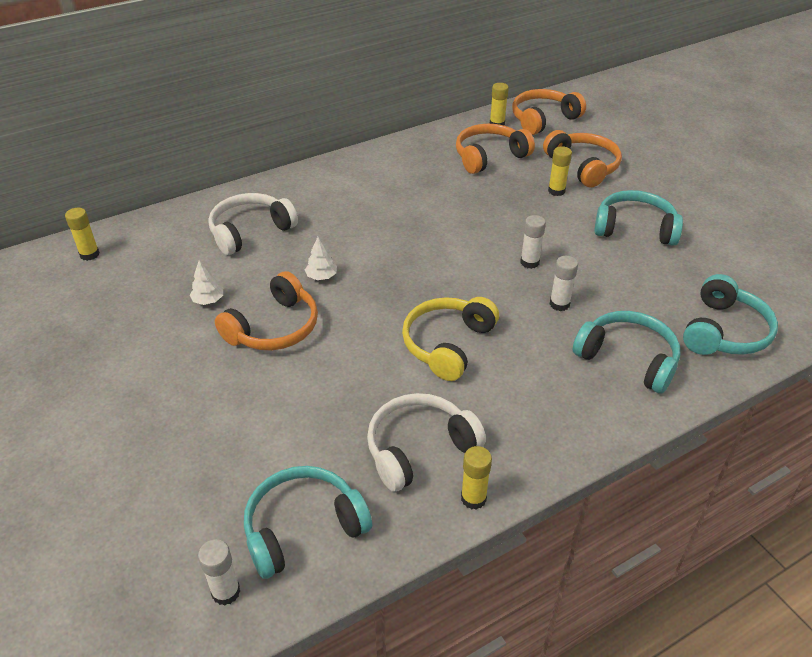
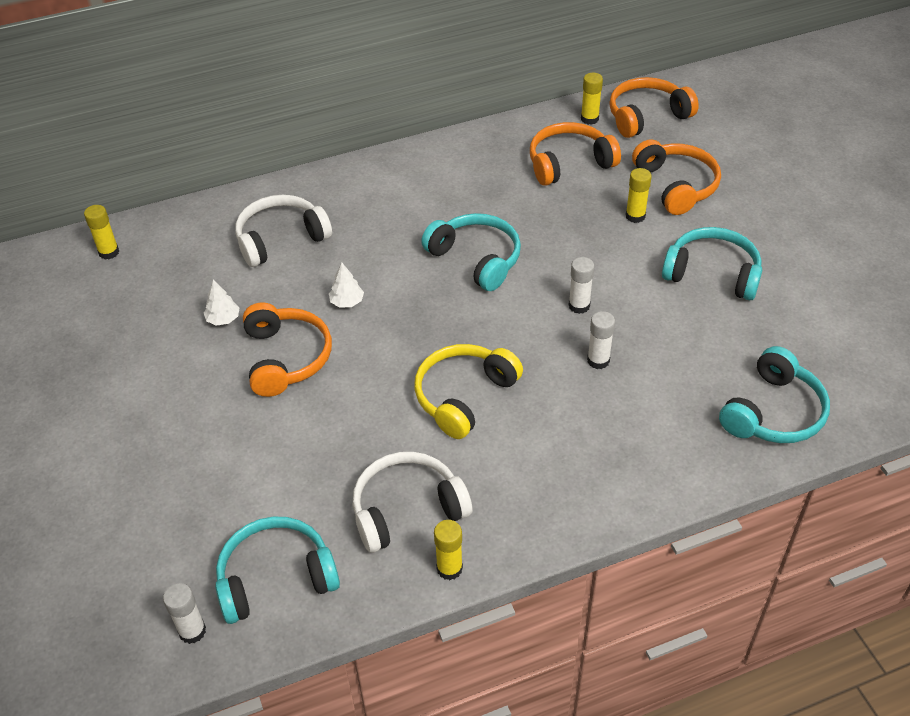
camera: 10 degrees right, 5 degrees up
orange headphones [215,271,318,350] -> orange headphones turned 60 degrees counterclockwise [243,302,332,397]
turquoise headphones [573,311,680,394] -> turquoise headphones moved to [421,213,521,291]

